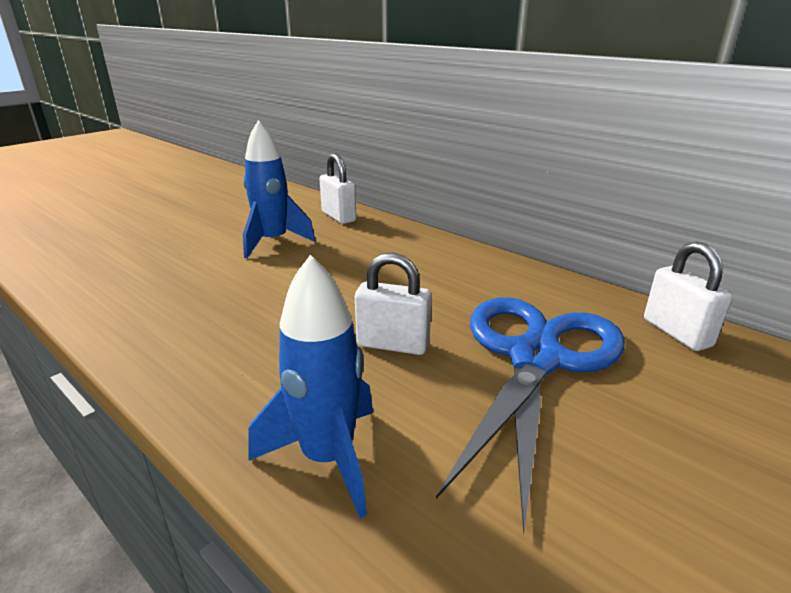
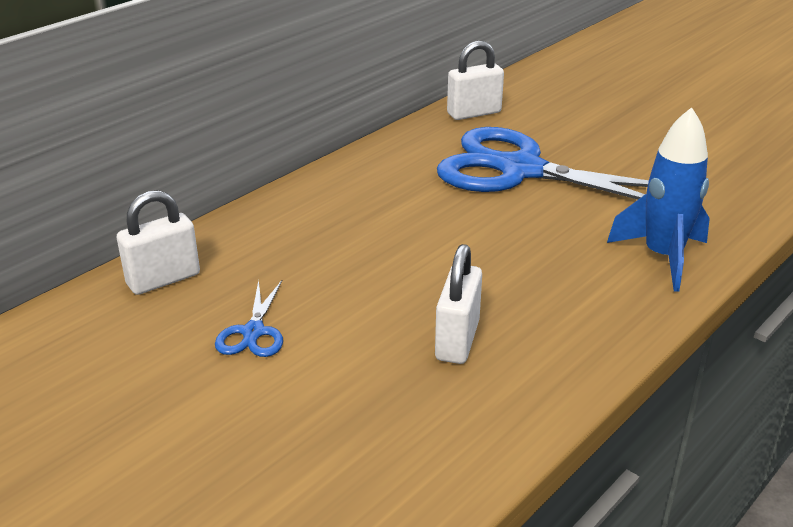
camera: 90 degrees left, 5 degrees up
blue rocket [243,120,316,258] -> blue scissors [215,280,283,357]
white padlock [355,252,431,355] -> white padlock moved to [435,244,482,364]

